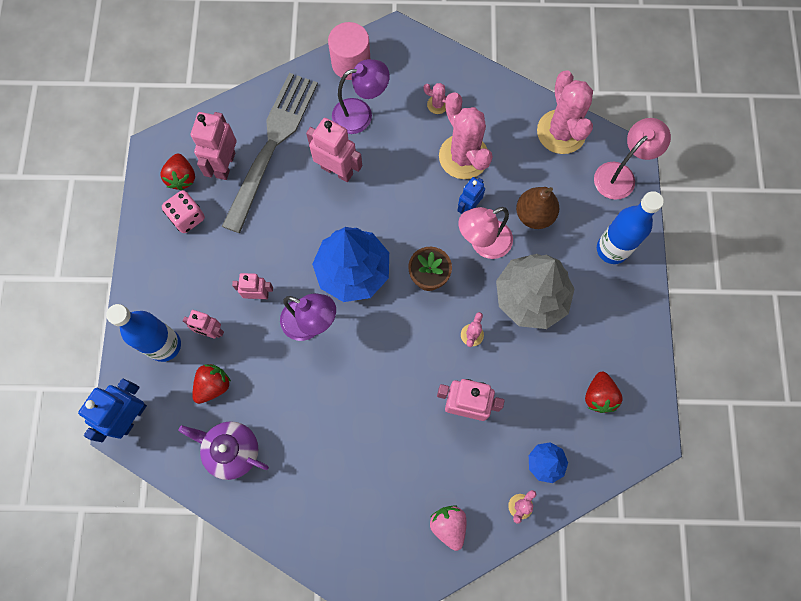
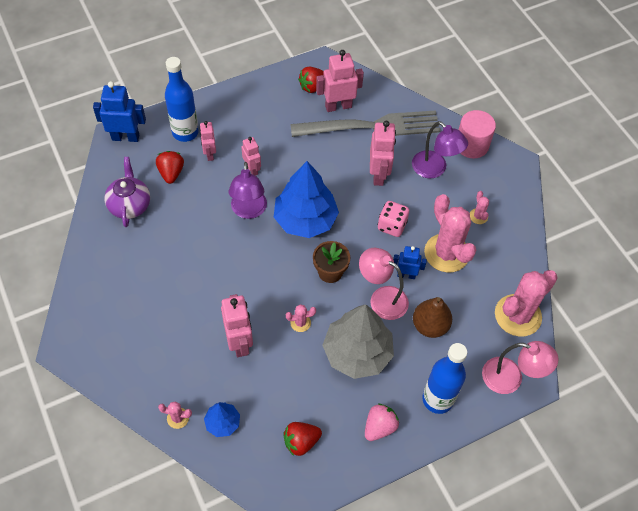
camera: 60 degrees right, 15 degrees down
pink dice [162,190,205,233] -> pink dice moved to [378,201,409,237]
red strawberry [192,364,231,404] -> red strawberry turned 105 degrees counterclockwise [156,151,184,184]
pink strawberry [430,505,467,551] -> pink strawberry moved to [365,404,399,441]
pink cactus [439,92,493,179] -> pink cactus turned 60 degrees counterclockwise [424,194,477,273]

